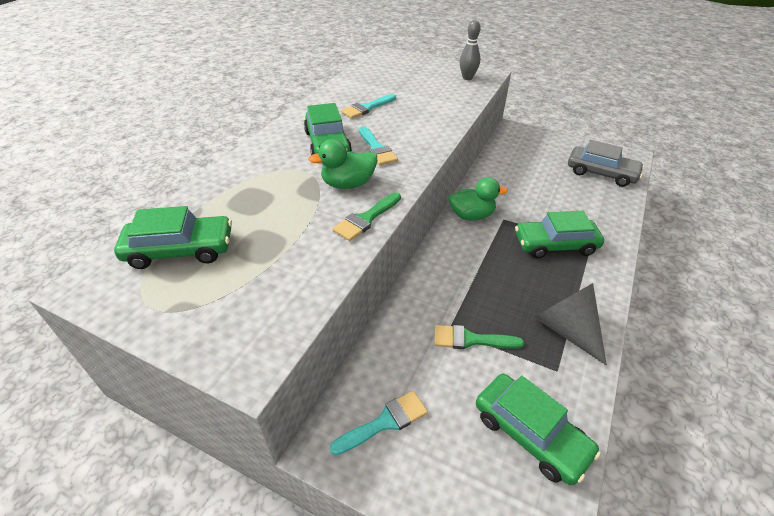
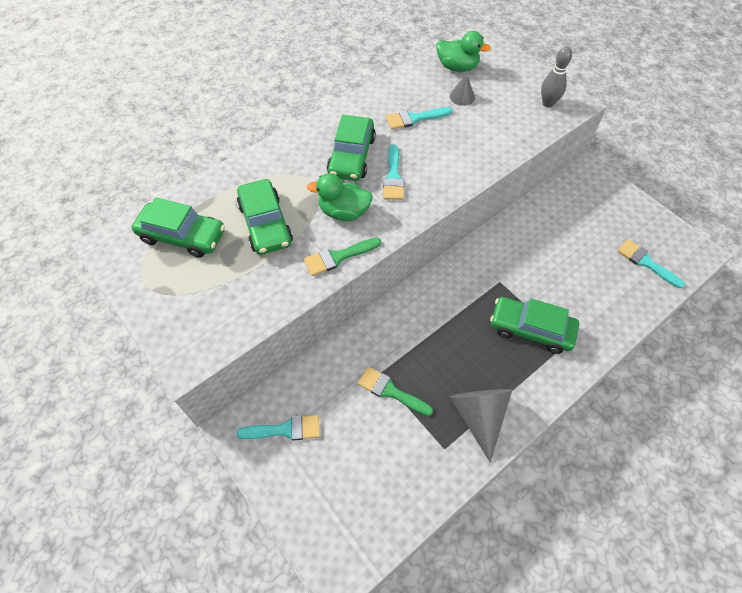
camera: 25 degrees right, 15 degrees up
green duck [448,177,508,221] -> green duck moved to [436,31,491,72]
green car [476,374,601,485] -> green car moved to [237,179,293,255]
grey car [568,140,644,187] -> turquoise brush [617,240,685,288]
none -> grey cone [450,73,475,106]

